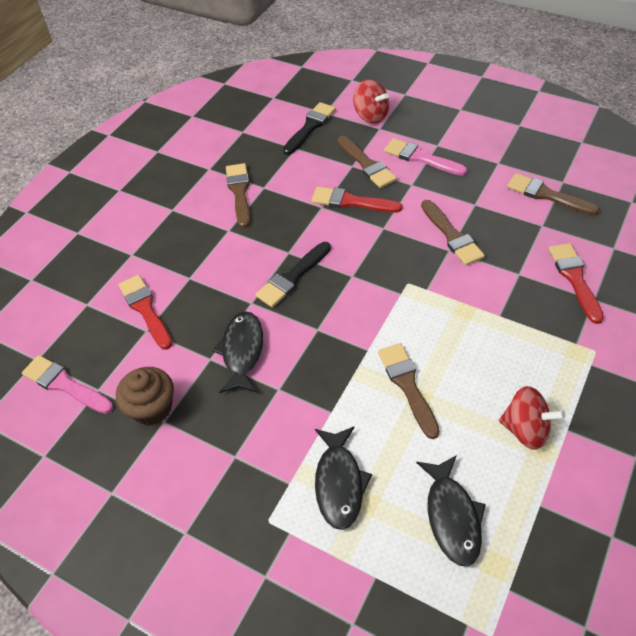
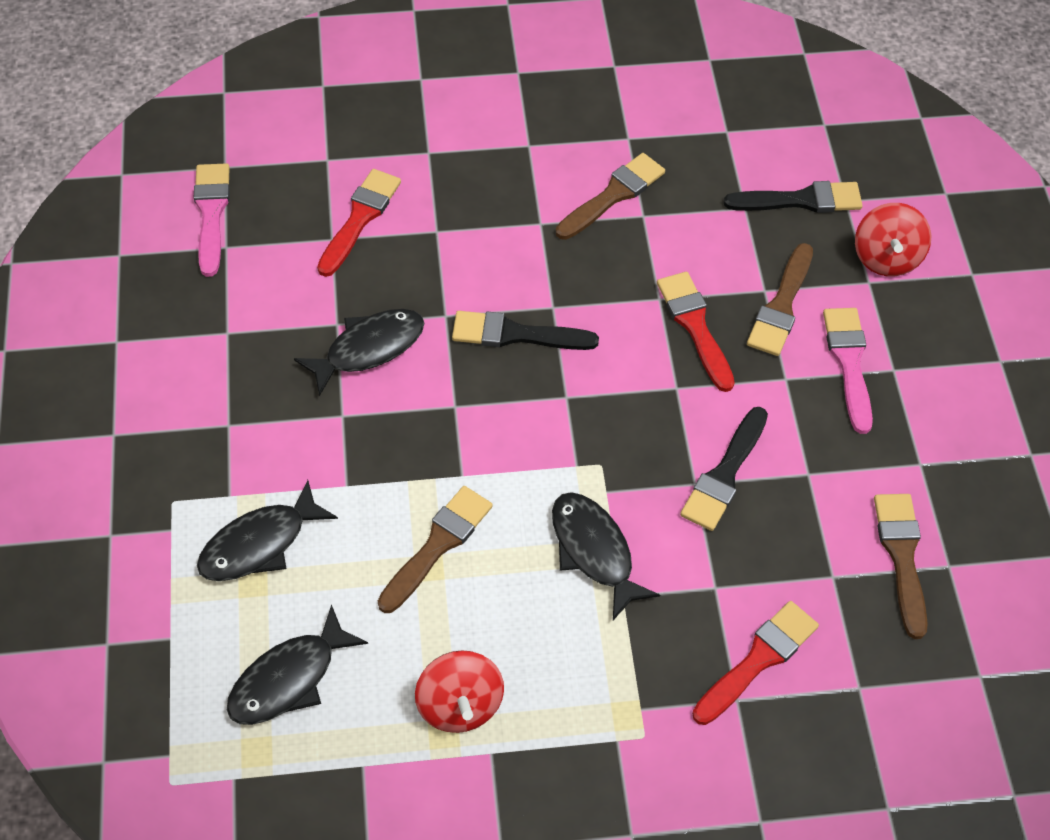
camera: 50 degrees right, 5 degrees up
brown cupcake [116,367,174,426] -> none
brown brush [421,200,485,266] -> black brush [680,407,768,531]
none -> black fish [552,492,660,620]

